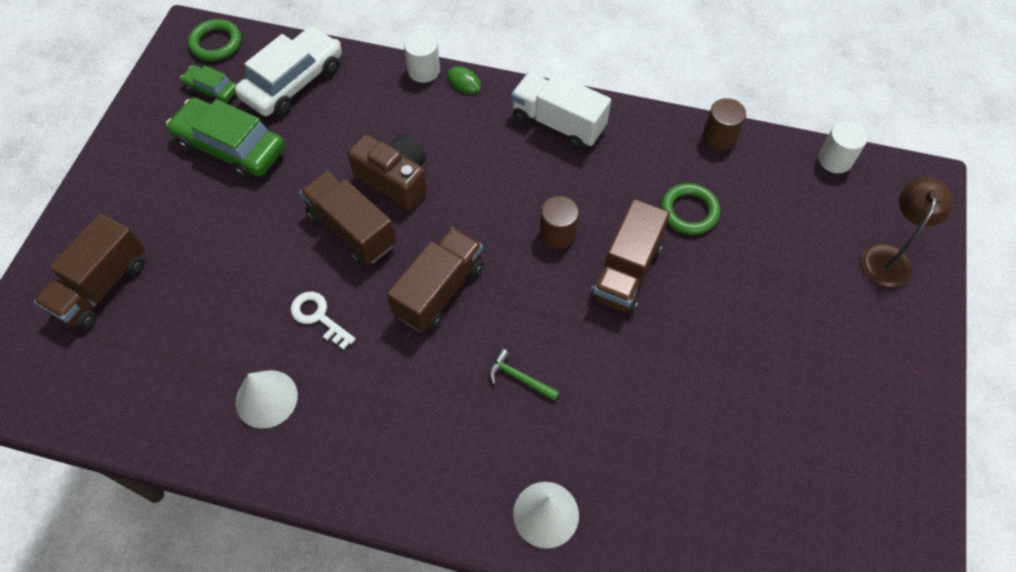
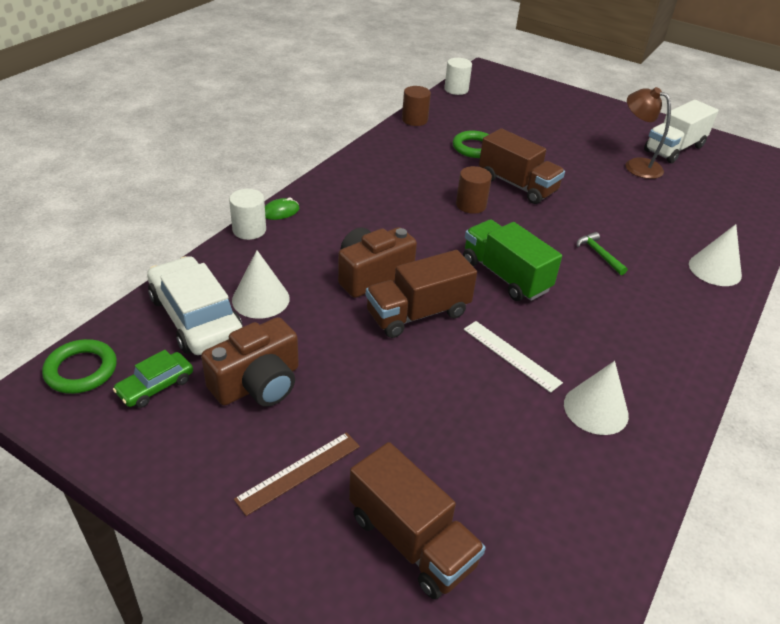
camera: 75 degrees left, 20 degrees down
green car [166,98,285,179] -> brown camera [201,317,299,407]
white key [291,292,356,350] -> white ruler [464,321,563,393]
brown truck [387,227,483,332] -> green truck [463,220,562,301]
green hammer [489,349,560,401] -> green hammer turned 105 degrees clockwise [577,232,628,275]
white truck [511,72,611,150] -> white truck moved to [644,100,718,163]
brown lamp [861,177,953,287] -> brown lamp moved to [625,87,671,179]
none -> white cone [232,250,290,319]
none -> brown ruler [234,432,360,516]

